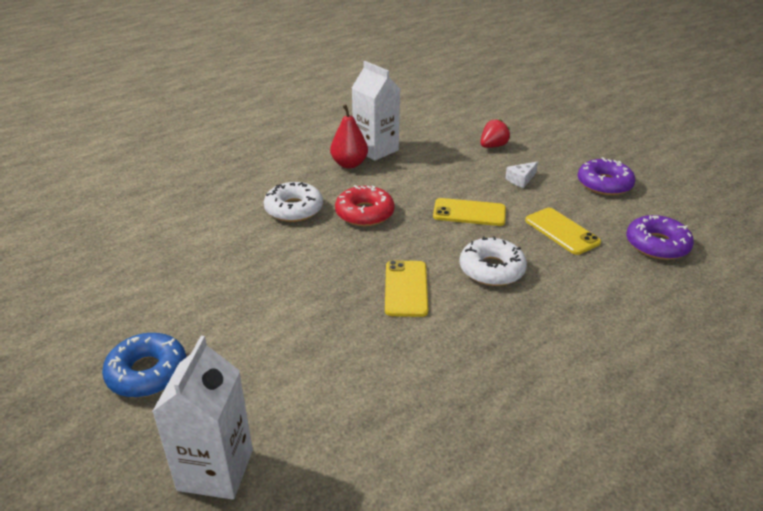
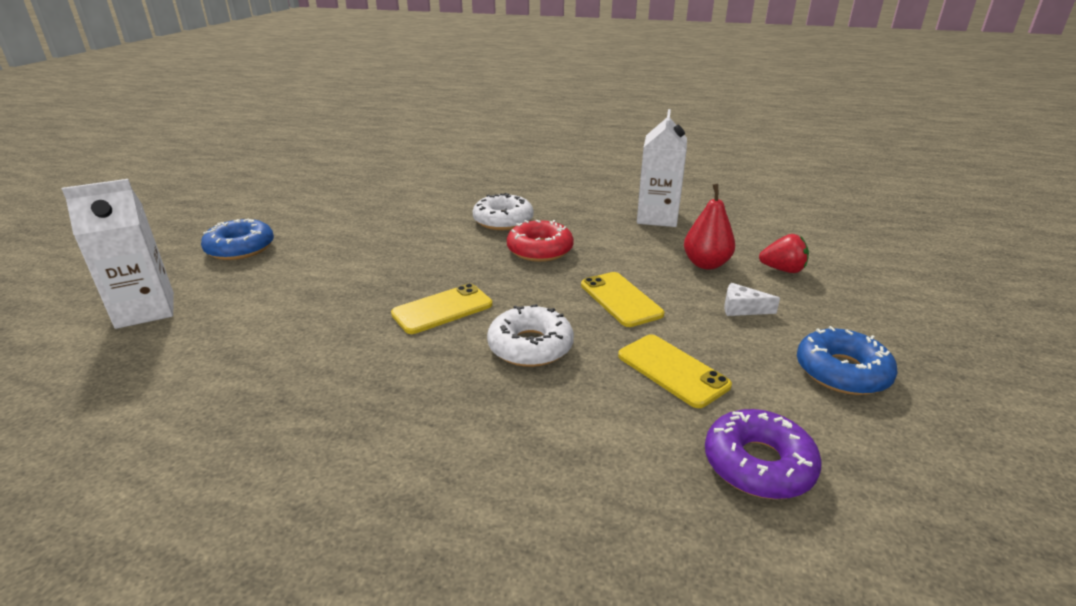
camera: 55 degrees right, 5 degrees down
red pear [330,104,368,168] -> red pear moved to [684,184,735,270]
yellow phone [525,208,601,255] -> yellow phone turned 60 degrees counterclockwise [618,334,732,408]
purple donut [577,157,635,195] -> blue donut [797,326,898,395]

